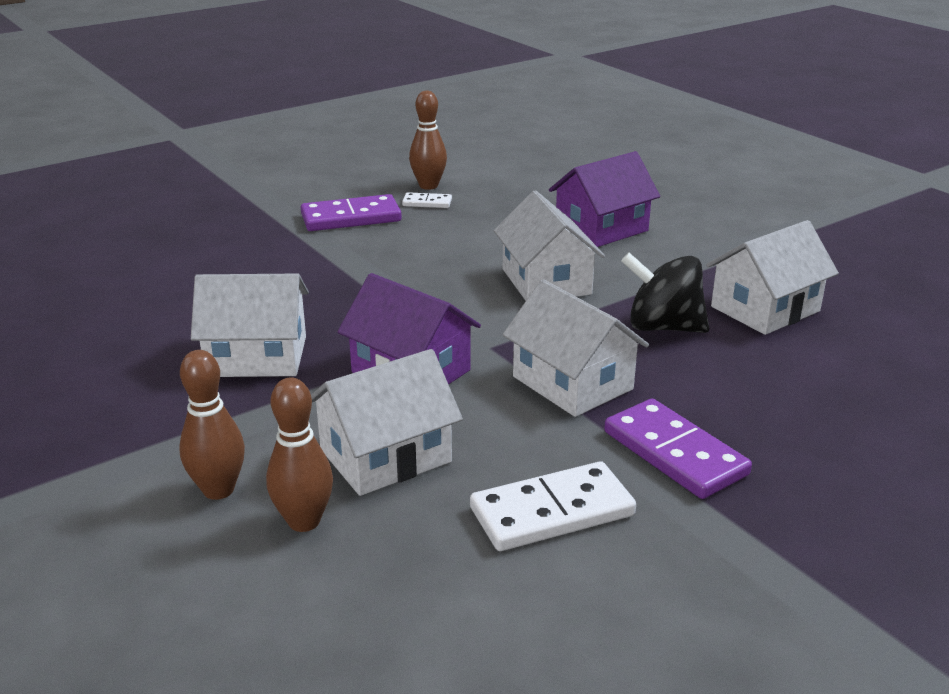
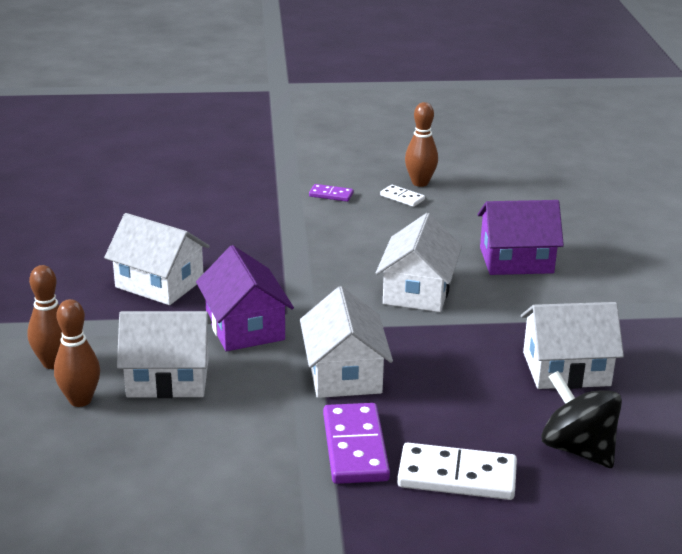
camera: 30 degrees right, 0 degrees up
purple domino [301,194,402,231] -> purple domino [309,184,353,202], size x0.51
white domino [470,461,636,551] -> white domino moved to [397,443,517,500]
black spinning top [621,253,709,333] -> black spinning top moved to [541,371,622,468]

